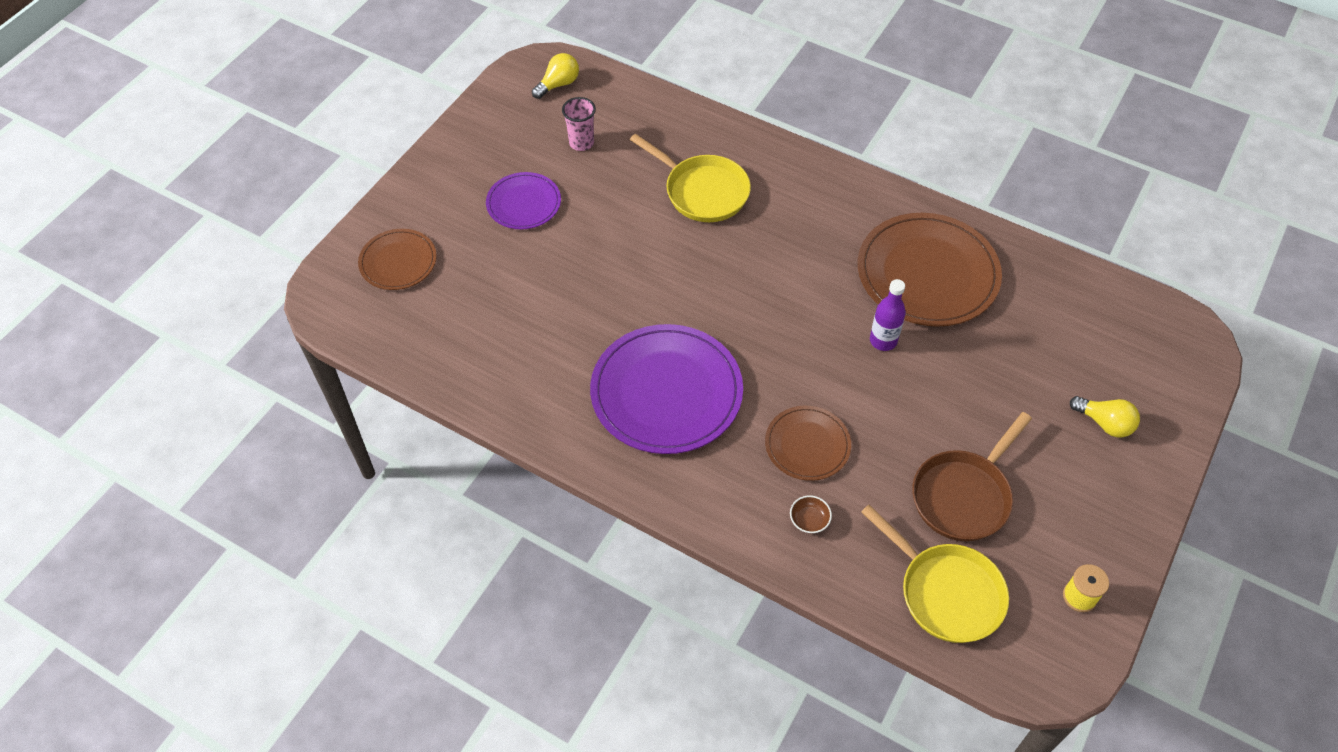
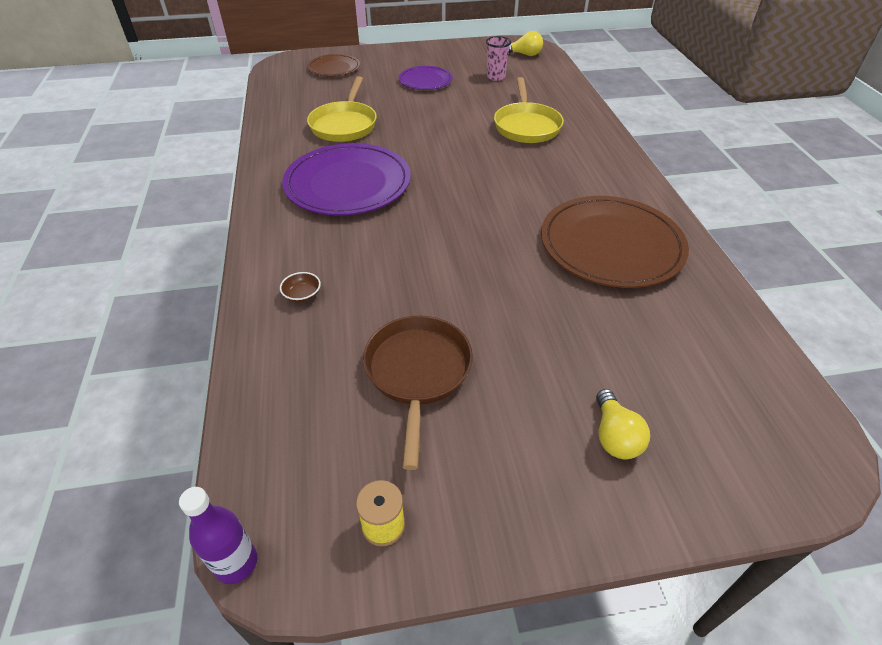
camera: 50 degrees right, 10 degrees down
brown plate [765,406,851,481] -> none
yellow pan [861,505,1009,643] -> yellow pan moved to [307,76,377,142]
purple bottle [870,279,906,351] -> purple bottle moved to [179,487,257,584]
brown pan [912,412,1032,541] -> brown pan turned 90 degrees clockwise [363,316,473,470]

